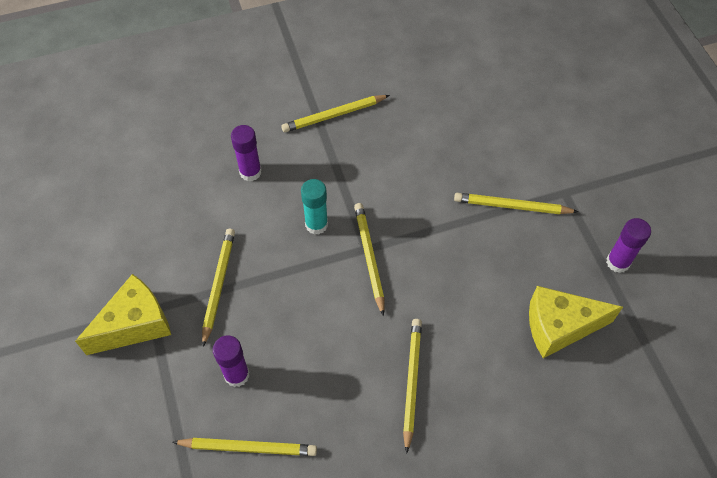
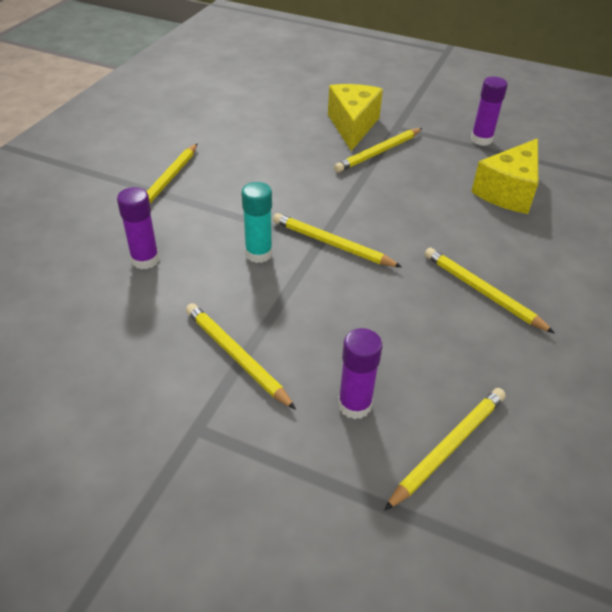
camera: 50 degrees left, 15 degrees down
yellow cheese [75,274,171,355] -> yellow cheese moved to [328,84,383,151]

